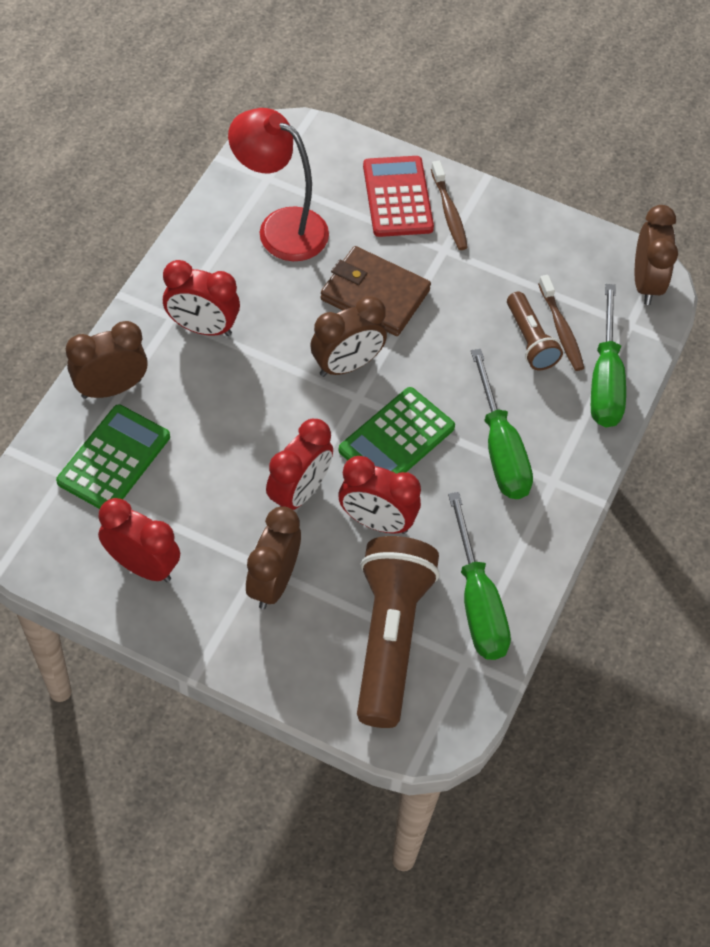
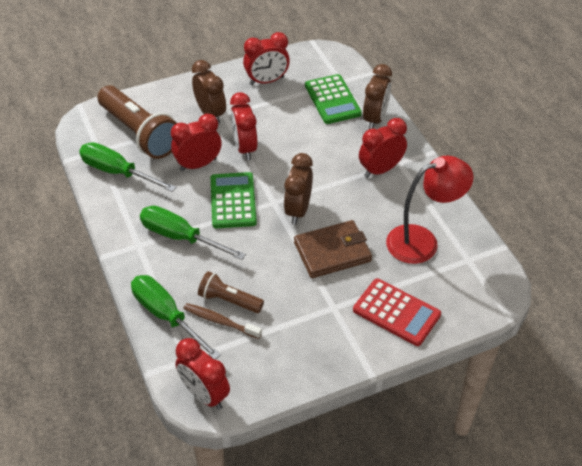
camera: 135 degrees right, 10 degrees down
brown toothbrush [431,161,468,250] -> none
brown clock [635,205,678,305] -> red clock [175,338,230,409]

